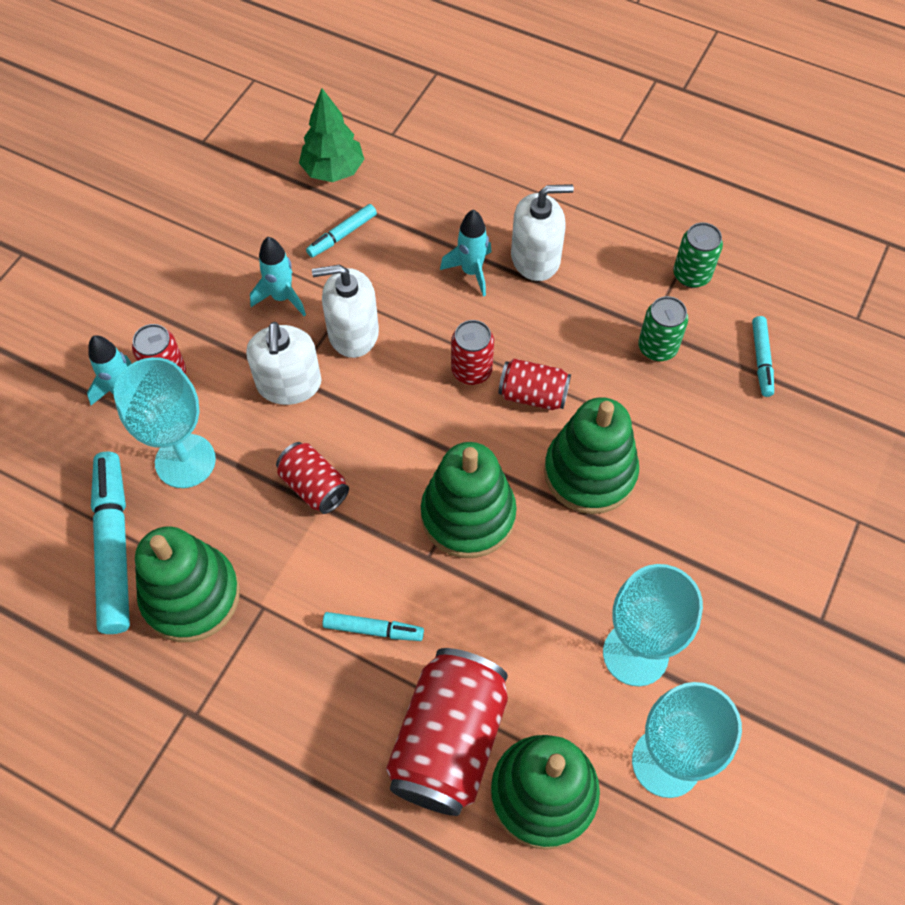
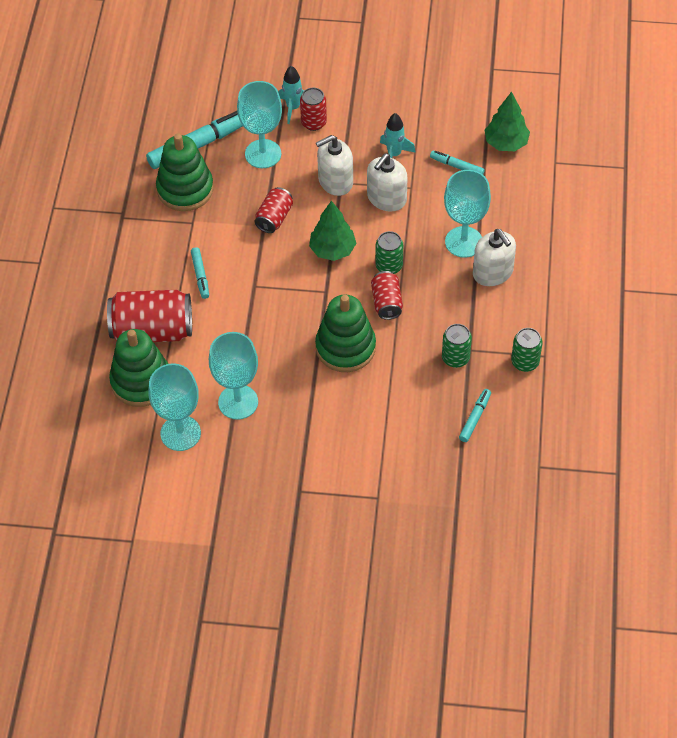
camera: 70 degrees right, 5 degrees down
white soap dispenser [312,265,379,358] -> white soap dispenser turned 120 degrees counterclockwise [367,154,408,212]
green stacking toy [421,442,517,558] -> none
turquoise rocket [440,210,492,297] -> turquoise goblet [444,170,491,258]
red can [451,320,494,385] -> green can [376,231,403,274]
turquoise marker [752,316,774,397] -> turquoise marker turned 135 degrees clockwise [459,389,491,442]
none -> green tree [309,201,357,261]

